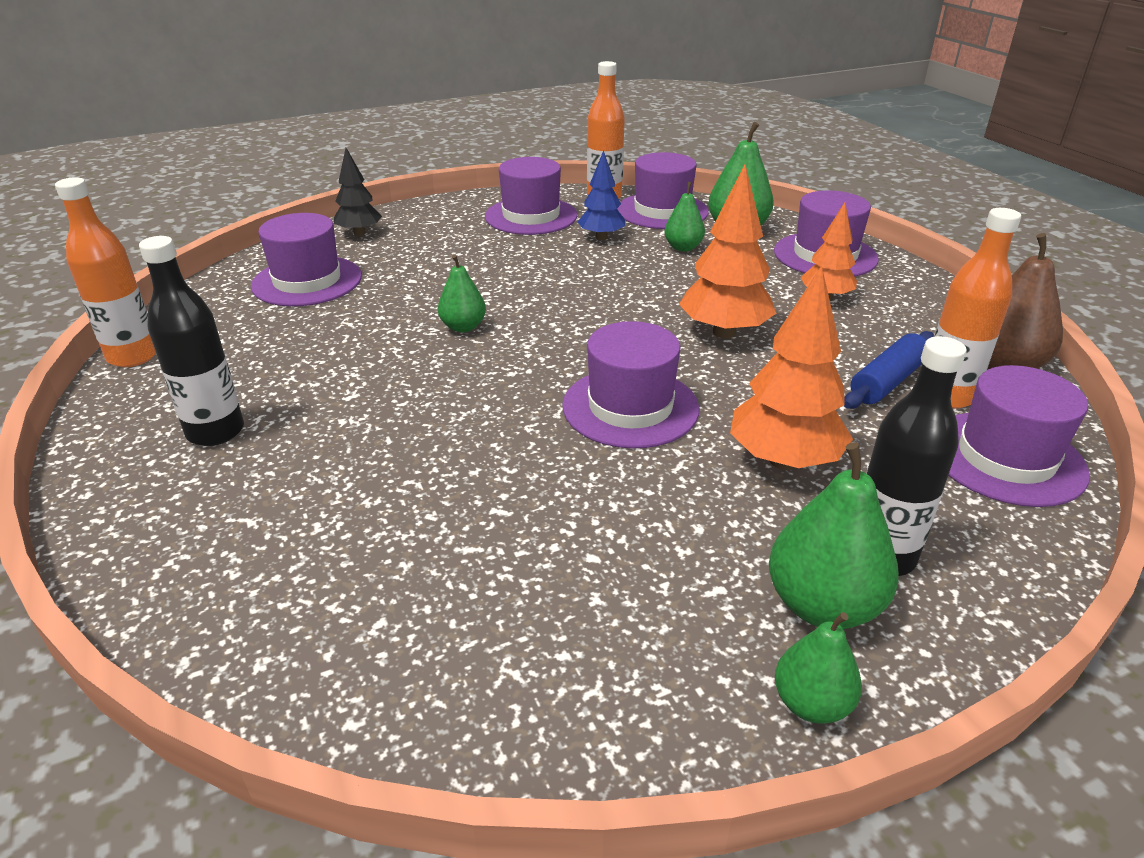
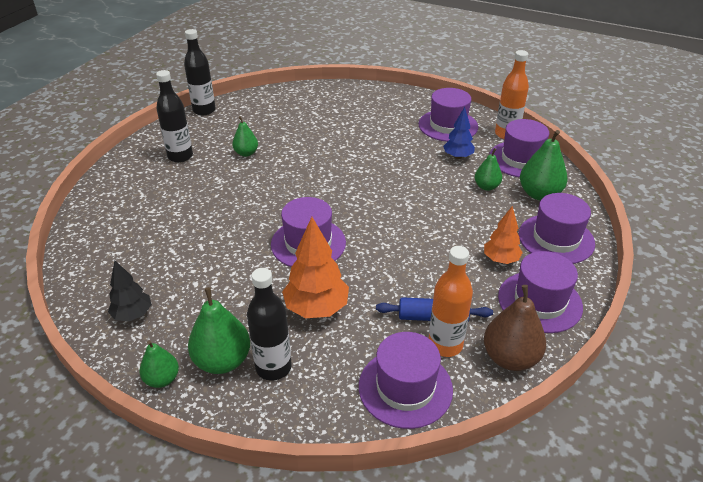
camera: 50 degrees right, 5 degrees up
orange bottle [55,177,156,367] -> black bottle [184,29,216,115]
purple hat [251,213,362,306] -> purple hat moved to [498,251,583,333]
black tree [334,148,382,236] -> black tree moved to [108,260,152,321]
green pear [438,254,486,332] -> green pear moved to [232,116,258,157]
orange tree [679,164,776,338] -> none

